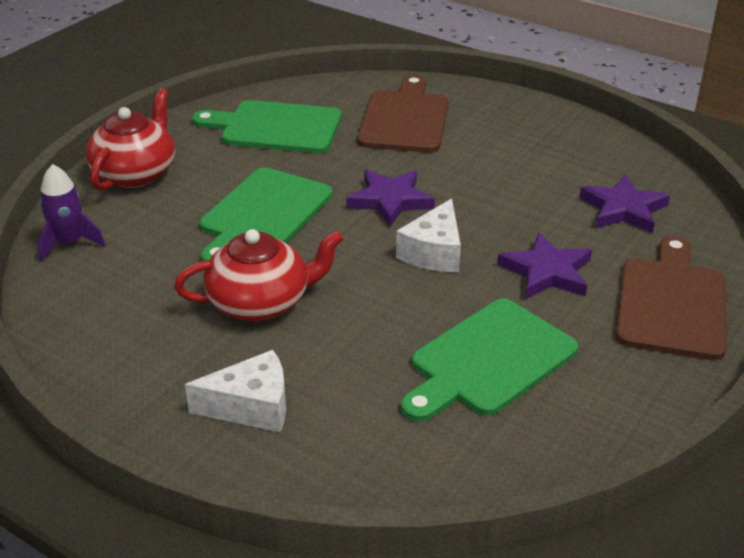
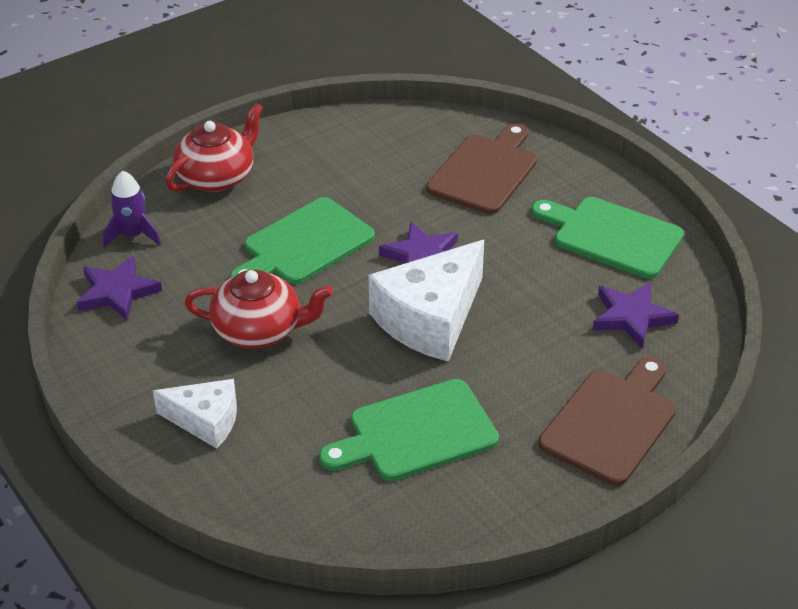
camera: 20 degrees right, 5 degrees up
green cutting board [192,100,342,153] -> green cutting board moved to [531,197,684,279]
white cheese [396,198,461,272] -> white cheese [369,240,484,362], size x1.71
purple star [497,232,592,299] -> purple star moved to [76,255,162,320]

